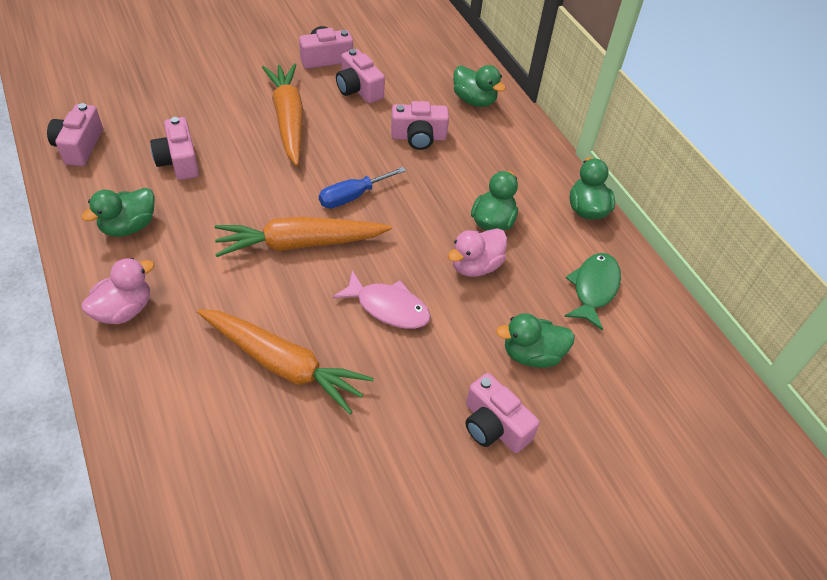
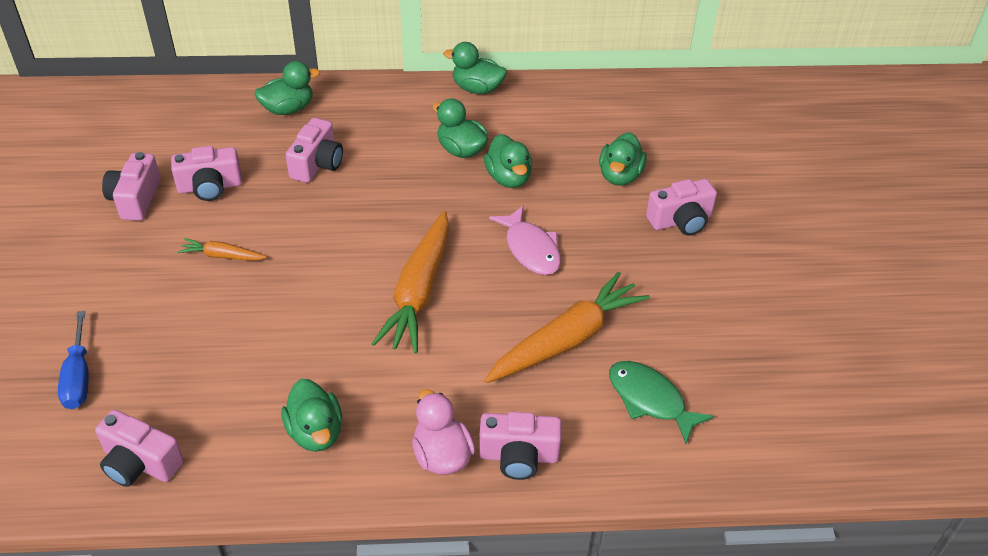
camera: 65 degrees left, 5 degrees down
pink camera [150,117,199,180] -> pink camera moved to [479,412,561,480]
orange carrot [262,63,304,166] -> orange carrot [177,238,267,260], size x0.48
blue screwdriver [319,167,406,208] -> blue screwdriver moved to [58,311,89,409]
pink fish [332,271,431,329] -> pink fish turned 105 degrees clockwise [489,206,561,275]
pink duck [448,228,507,277] -> green duck [484,134,532,188]
green fish [564,253,621,331] -> green fish moved to [609,361,714,444]

